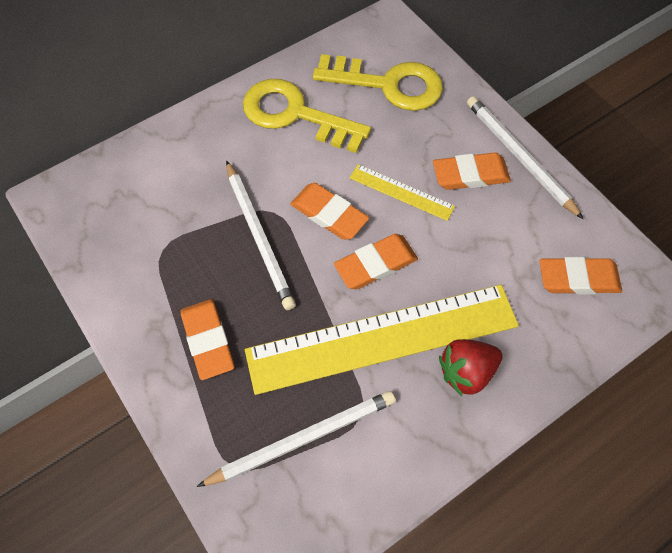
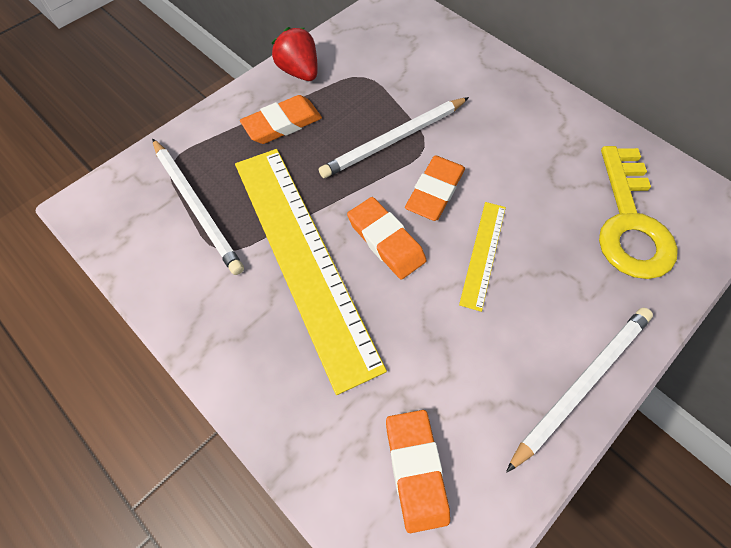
camera: 80 degrees right, 0 degrees up
yellow key [243,79,371,153] -> none
orange eraser [433,152,511,190] -> none
red strawberry [439,339,503,396] -> red strawberry moved to [272,27,318,81]

